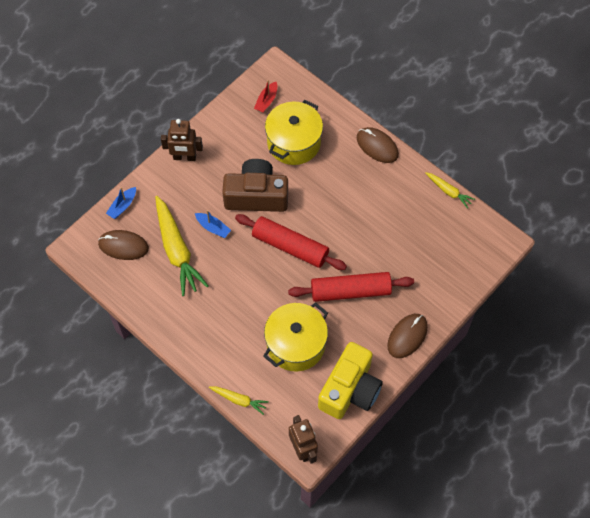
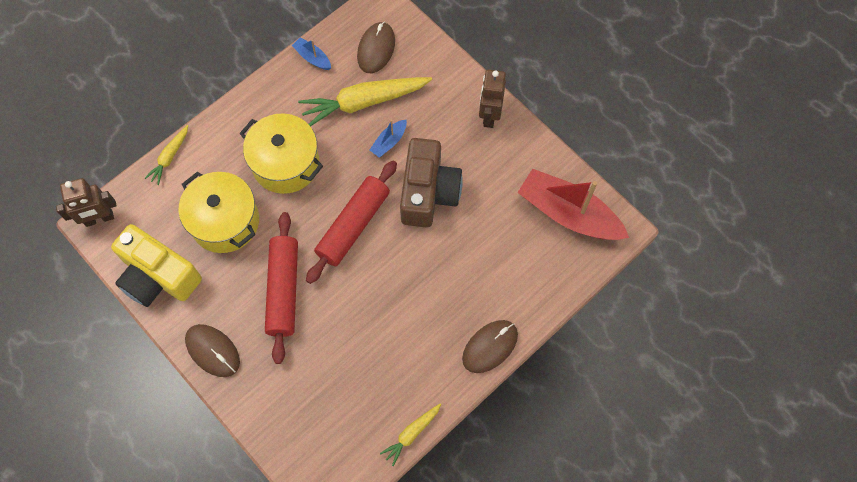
camera: 95 degrees right, 5 degrees up
blue boat [106,187,136,219] -> blue boat moved to [292,37,331,70]
red boat [254,80,277,112] -> red boat [517,169,629,240], size x2.27
yellow pot [265,100,323,165] -> yellow pot moved to [239,113,323,194]

